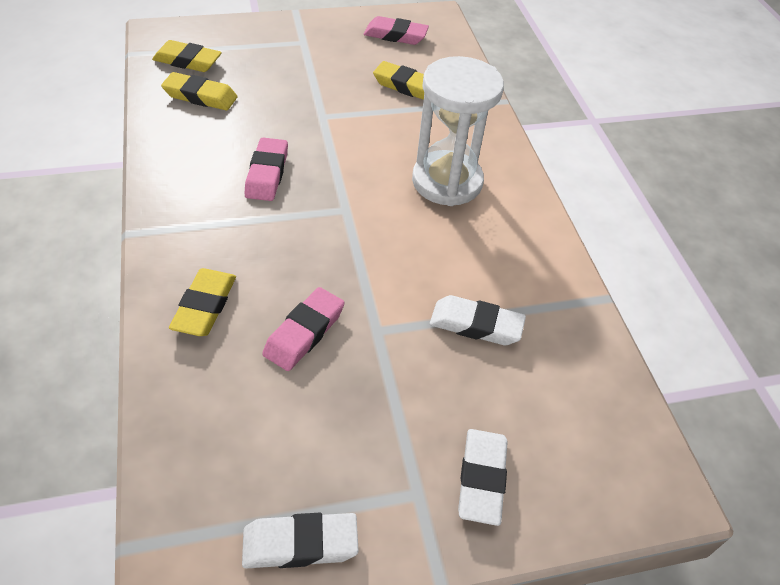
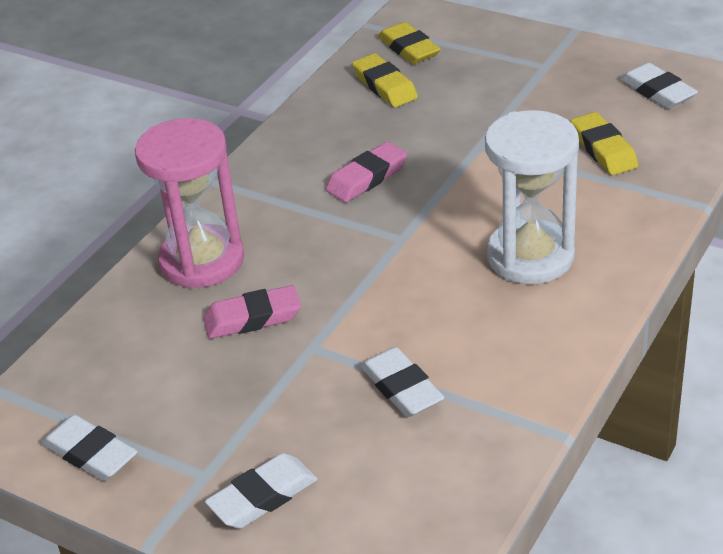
camera: 50 degrees right, 10 degrees down
yellow eraser [169,268,236,336] -> pink hourglass [135,118,244,289]
pink eraser [364,16,429,45] -> white eraser [620,63,698,109]

